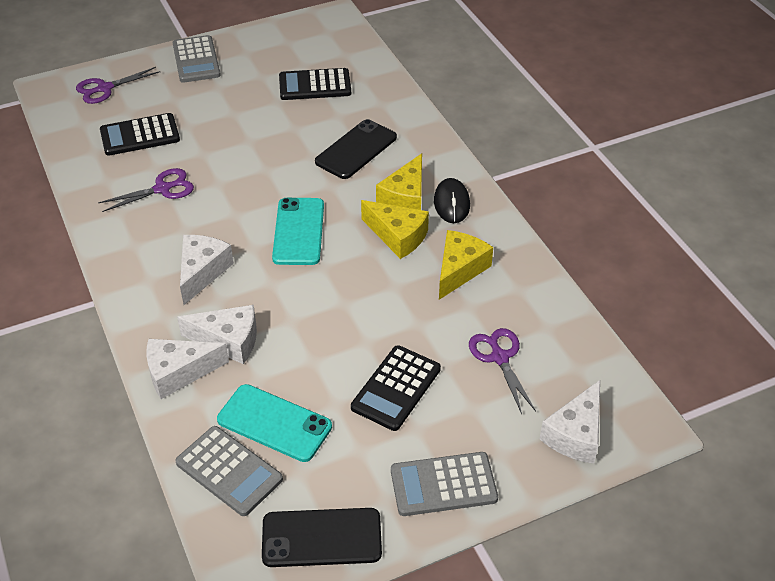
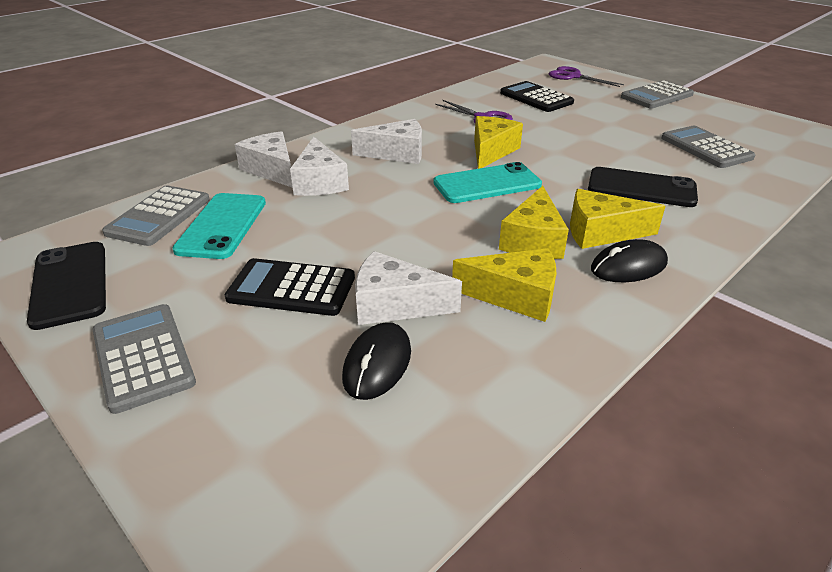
camera: 70 degrees right, 10 degrees down
black calculator [279,68,351,100] -> grey calculator [661,126,756,168]
purple scissors [469,328,536,414] -> black mouse [342,322,411,400]
white cheese [540,380,600,464] -> white cheese moved to [355,251,462,325]
none -> yellow cheese [474,116,523,169]

